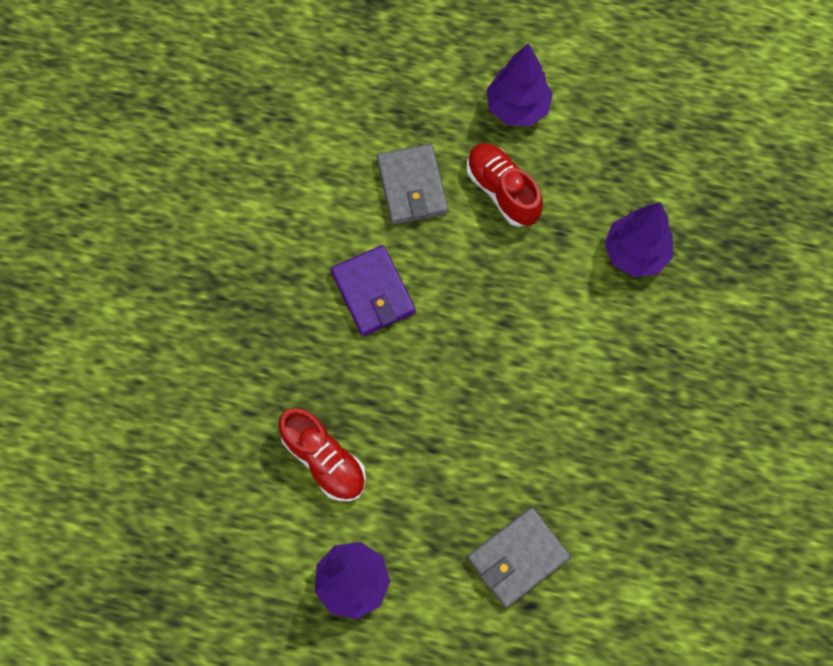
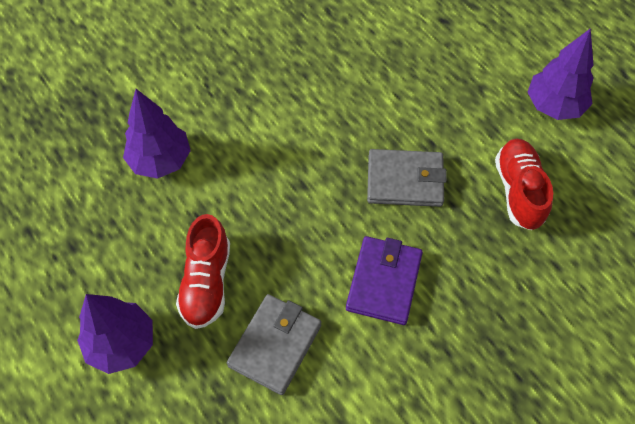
camera: 140 degrees left, 10 degrees down
grey wallet [468,507,571,608] -> grey wallet moved to [367,149,447,207]

